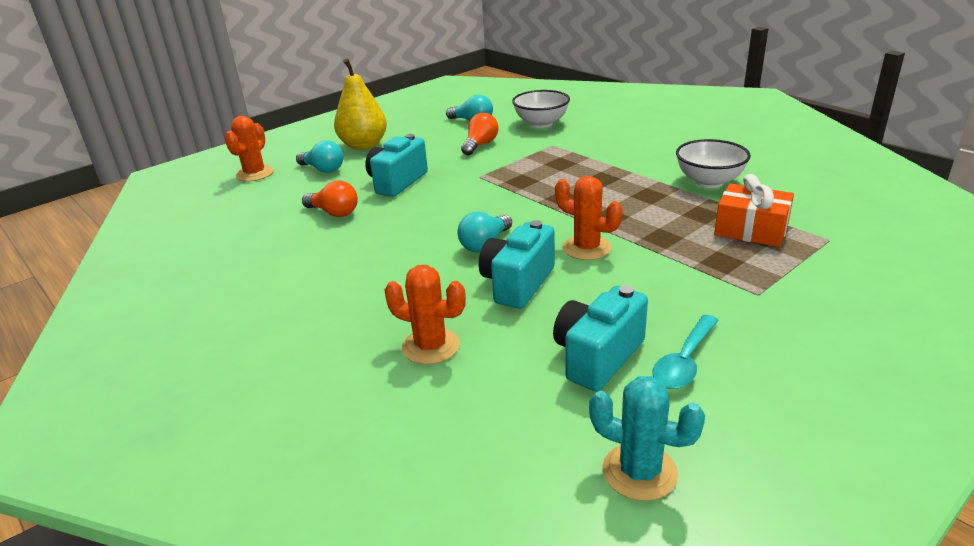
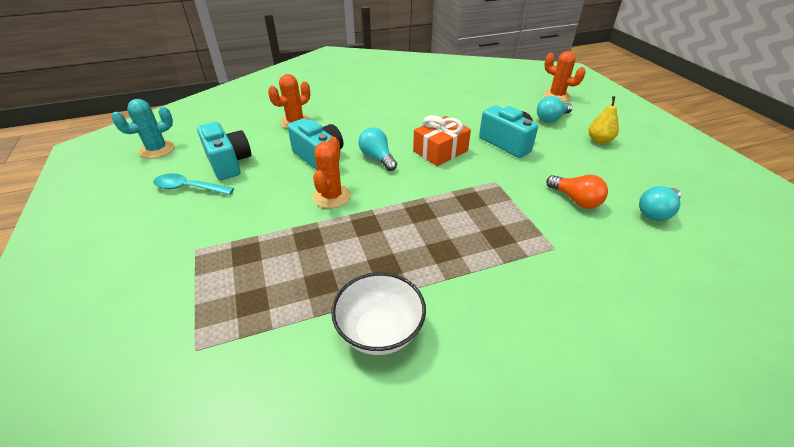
camera: 110 degrees right, 10 degrees up
orange light bulb [302,181,358,217] -> none
yellow pear [334,59,387,150] -> yellow pear [589,96,619,144], size x0.58
white bowl [512,90,570,128] -> none
orange cactus [555,176,623,260] -> orange cactus turned 45 degrees counterclockwise [312,137,351,208]
turquoise spoon [652,315,719,389] -> turquoise spoon turned 45 degrees counterclockwise [153,173,234,195]
orange gift [714,174,794,247] -> orange gift moved to [413,115,471,166]

